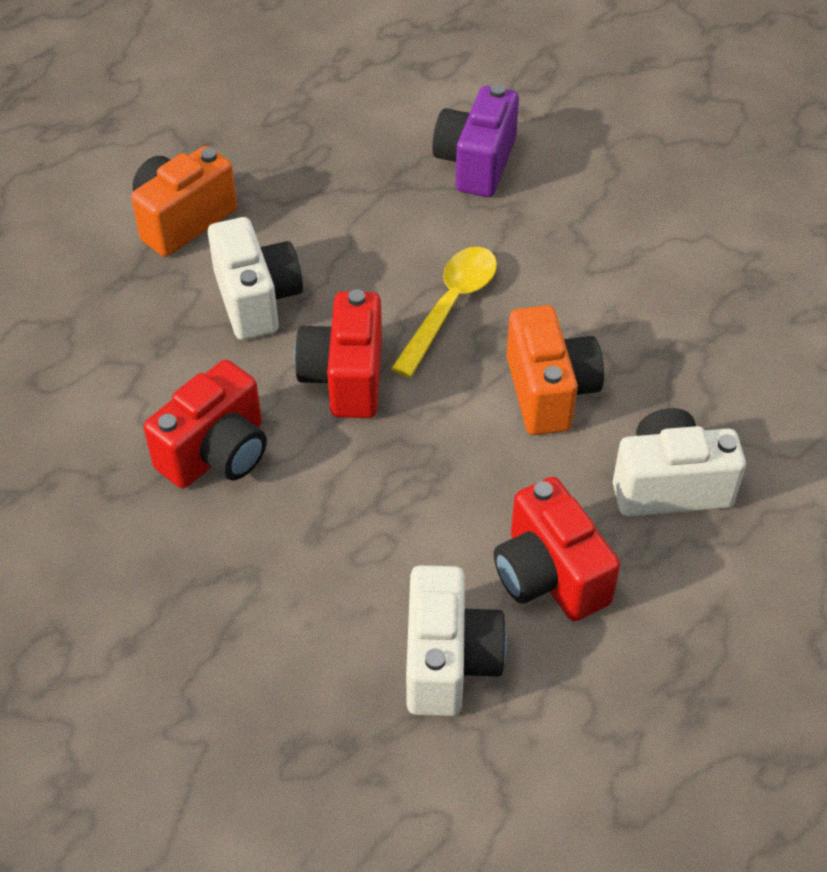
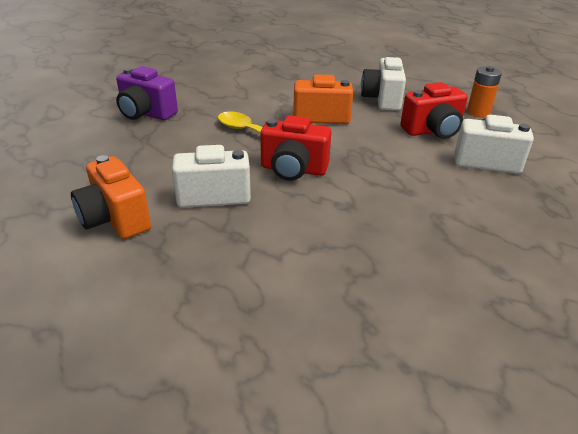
camera: 80 degrees left, 15 degrees down
red camera [143,360,267,488] -> none
none -> orange battery [467,66,502,118]

